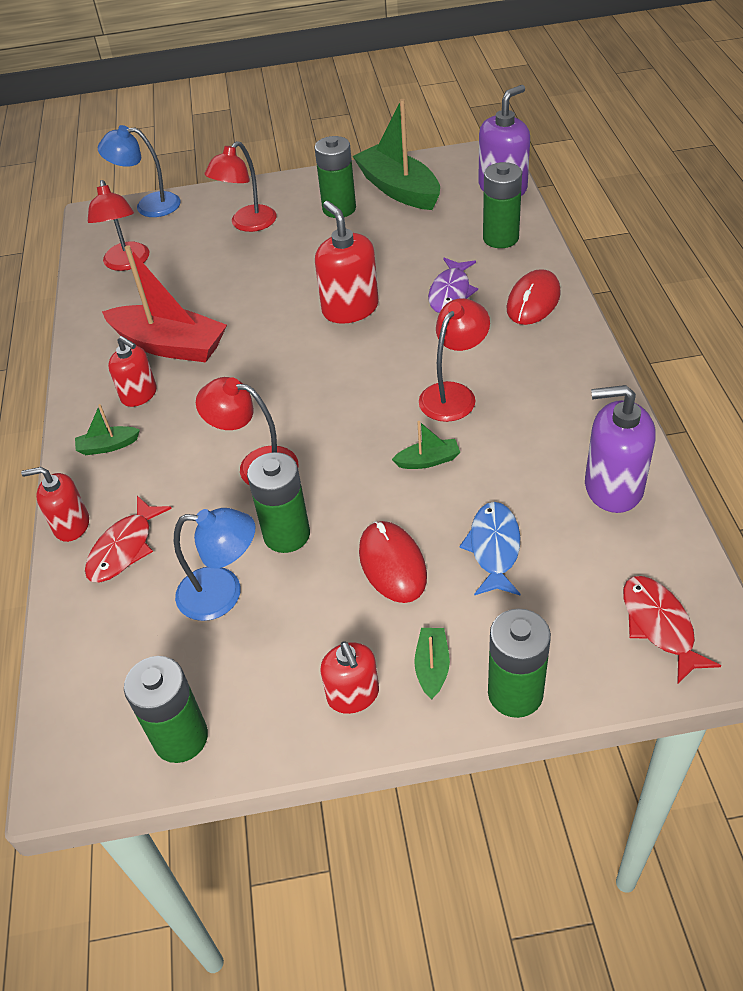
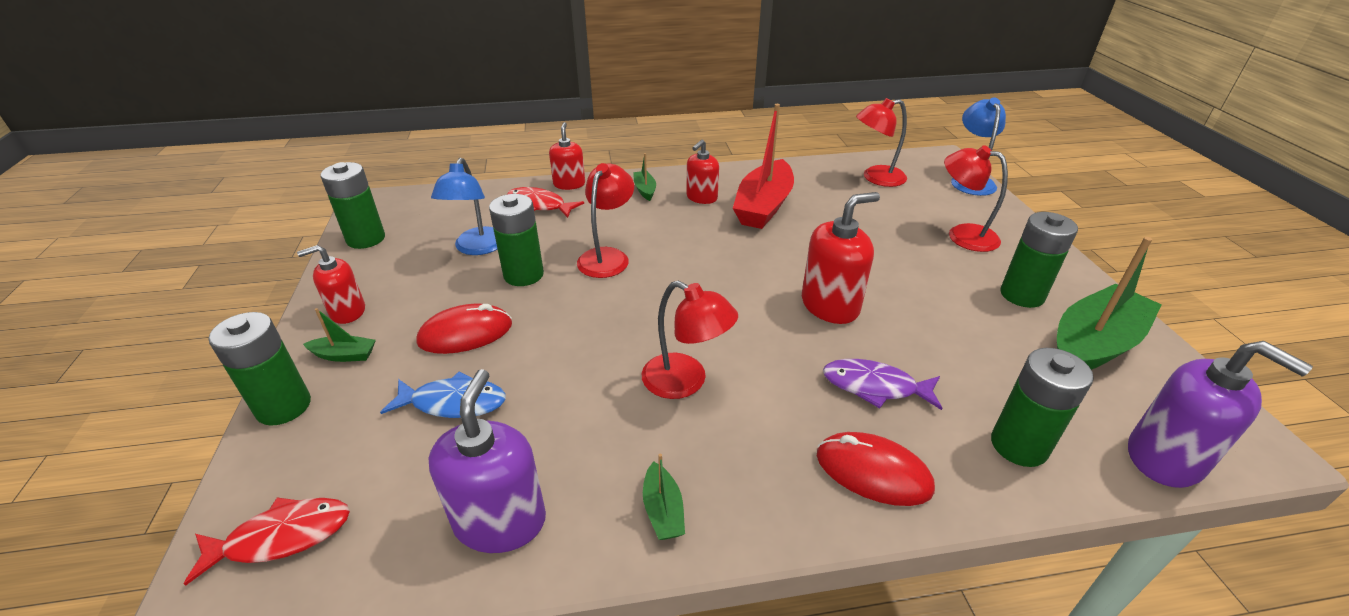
camera: 85 degrees right, 10 degrees down
green boat [392,421,460,469] -> green boat moved to [643,454,685,540]

